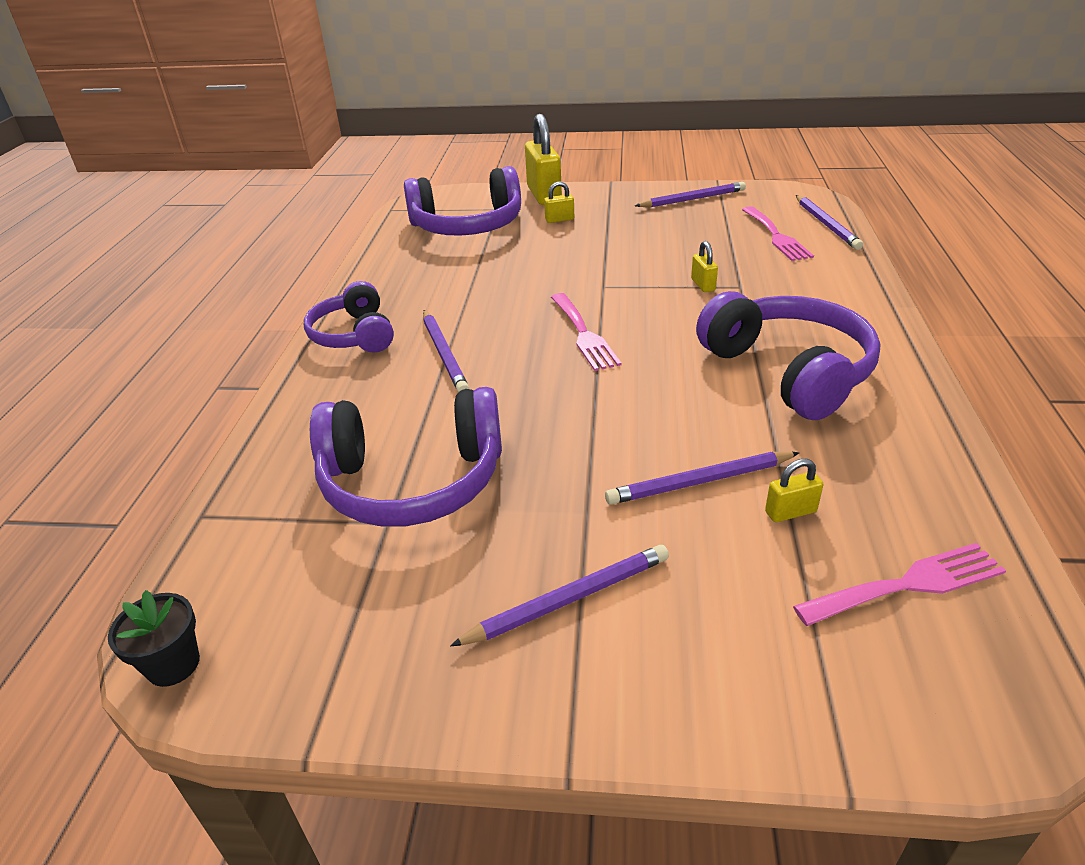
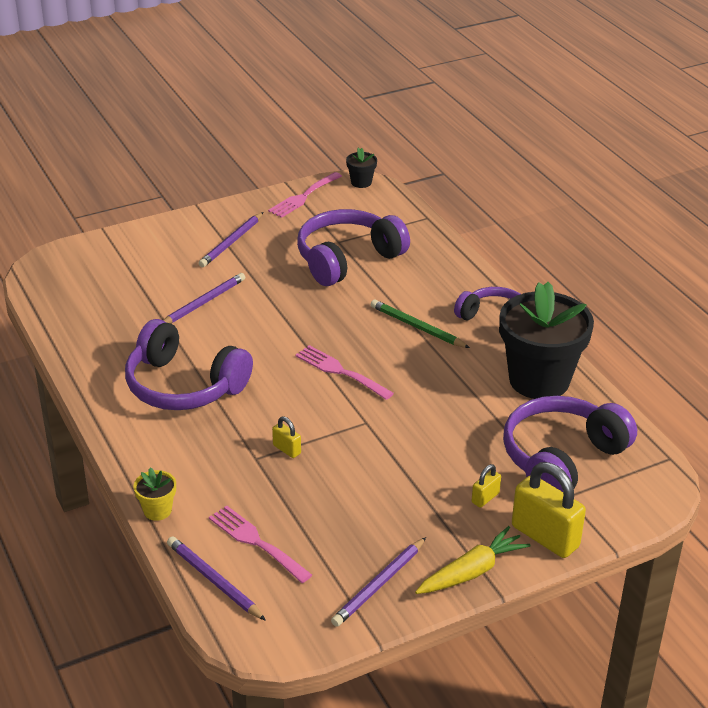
camera: 145 degrees right, 0 degrees up
purple pencil [423,310,469,392] -> green pencil [371,300,470,348]
yellow padlock [765,459,824,522] -> none
pink fork [793,543,1006,626] -> pink fork moved to [268,172,342,218]
none -> yellow flower pot [134,467,176,521]
none -> yellow carrot [415,526,530,594]
none -> black flower pot [500,282,594,399]

